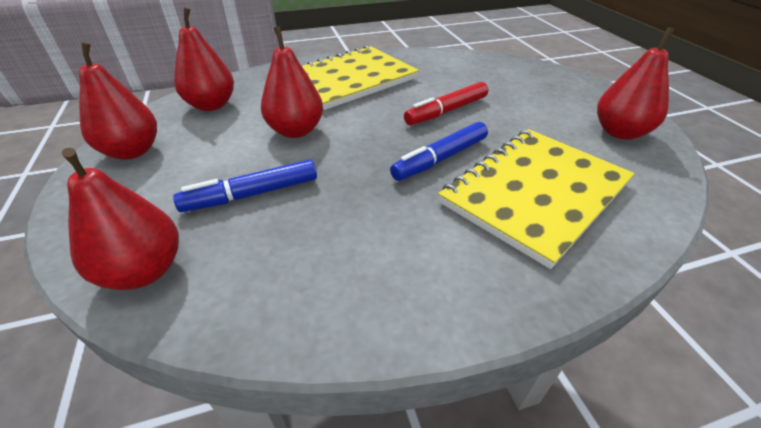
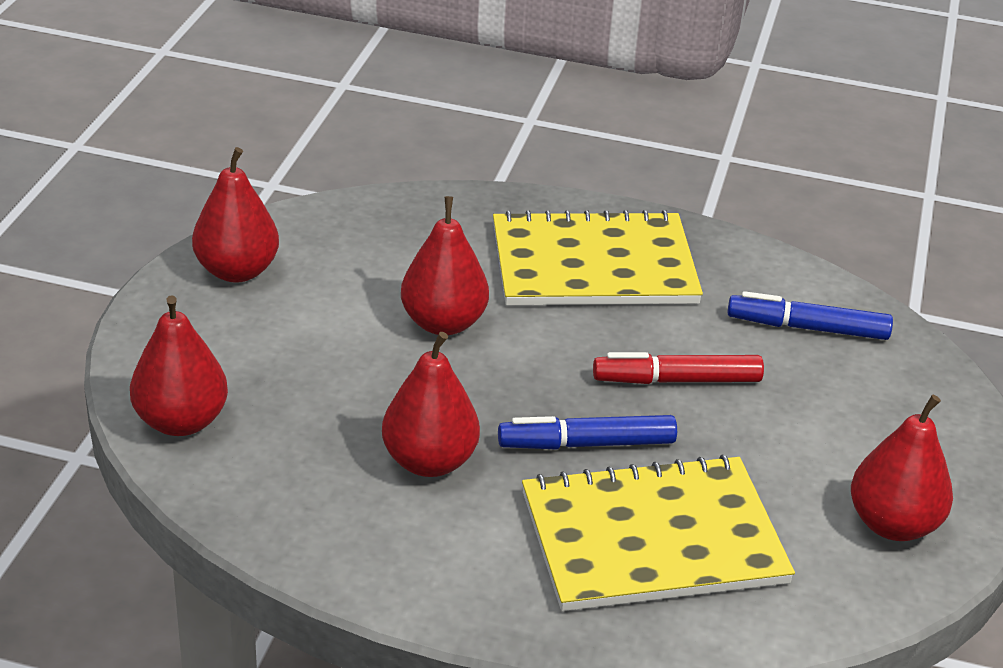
camera: 30 degrees right, 5 degrees down
blue marker [173,159,317,212] -> blue marker moved to [728,291,893,340]
red pear [174,7,234,111] -> red pear moved to [382,332,480,477]

